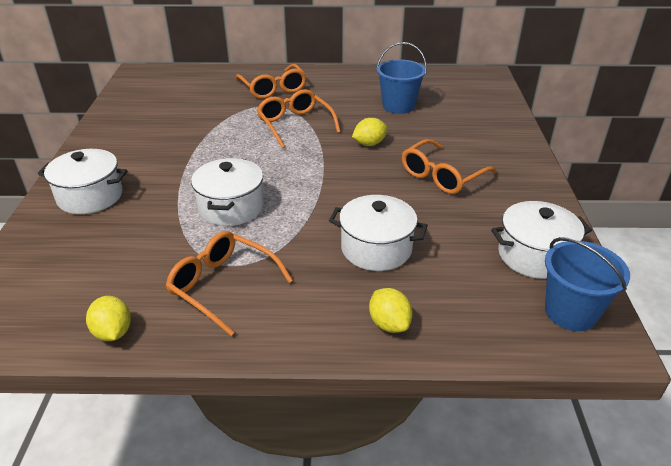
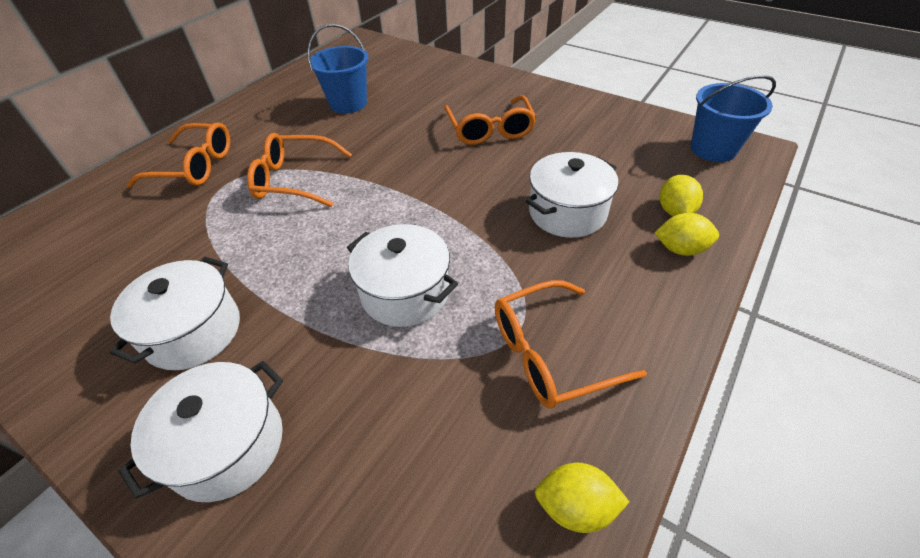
camera: 55 degrees left, 10 degrees up
yellow lemon [352,118,388,146] -> yellow lemon moved to [660,175,703,216]
white pot [491,201,592,279] -> white pot moved to [109,257,240,370]

